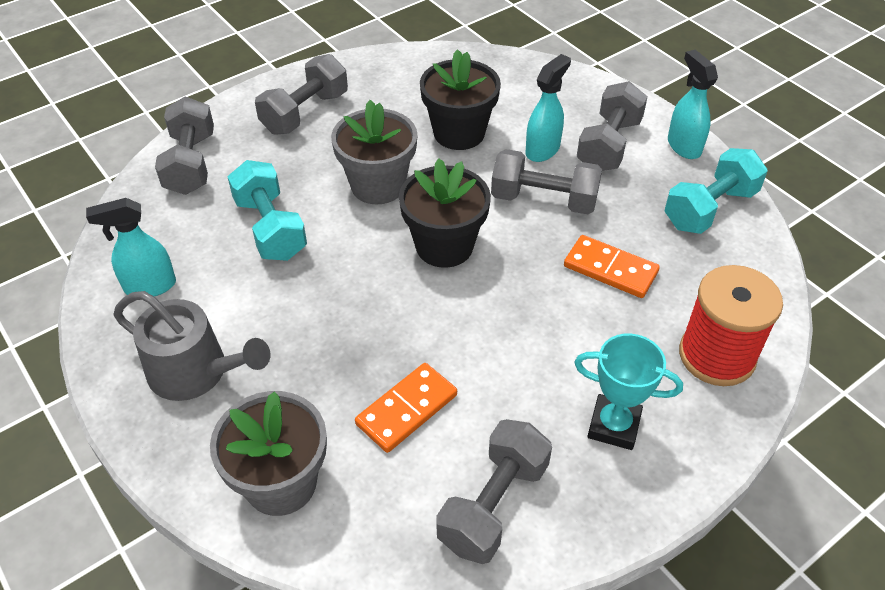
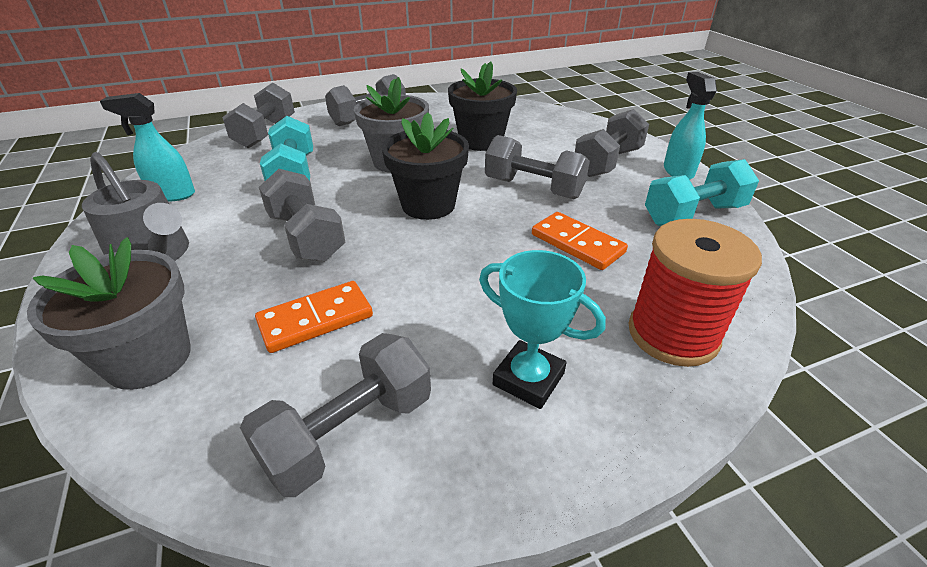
camera: 15 degrees right, 10 degrees down
turquoise spray bottle [525,54,571,162] -> none
none -> grey dumbbell [259,169,345,262]

